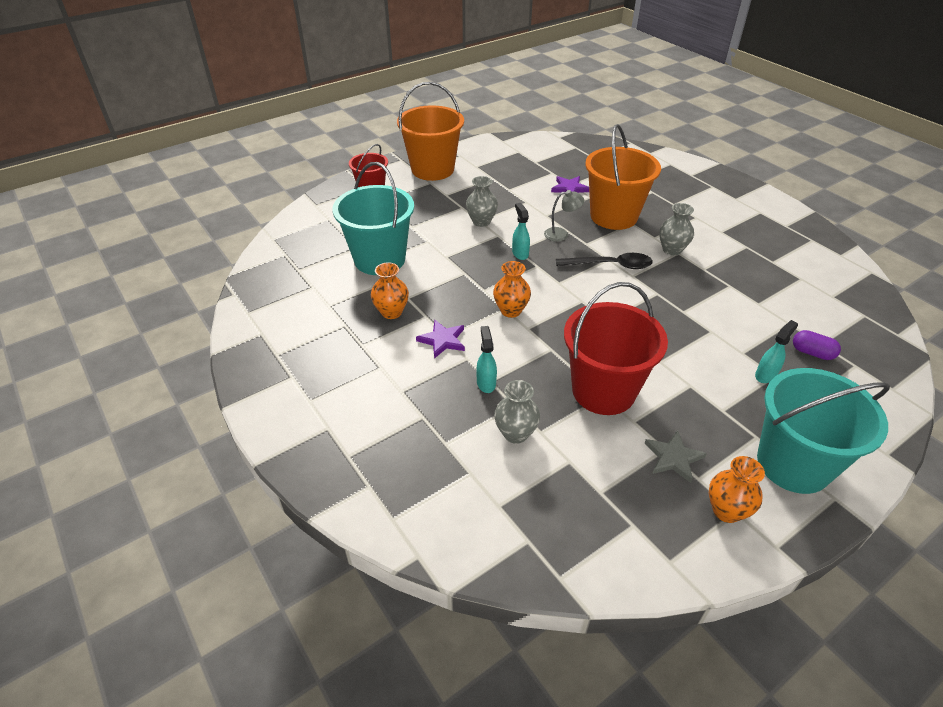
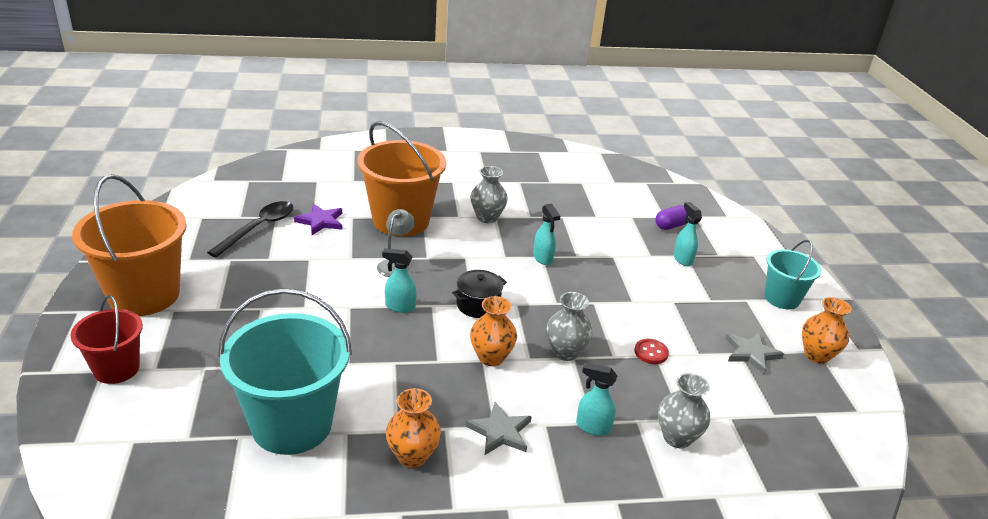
camera: 65 degrees left, 10 degrees down
purple star [416,320,465,359] -> grey star [466,402,532,456]
grey vase [466,176,498,227] -> grey vase moved to [547,292,593,361]
black spoon [556,253,653,269] -> black spoon moved to [207,201,293,258]
red bucket [564,282,668,415] -> red button [634,339,669,364]
turquoise bucket [757,368,890,494] -> turquoise bucket [765,240,822,309], size x0.57
none -> black pot [452,270,507,318]
none -> turquoise spray bottle [533,204,560,265]

